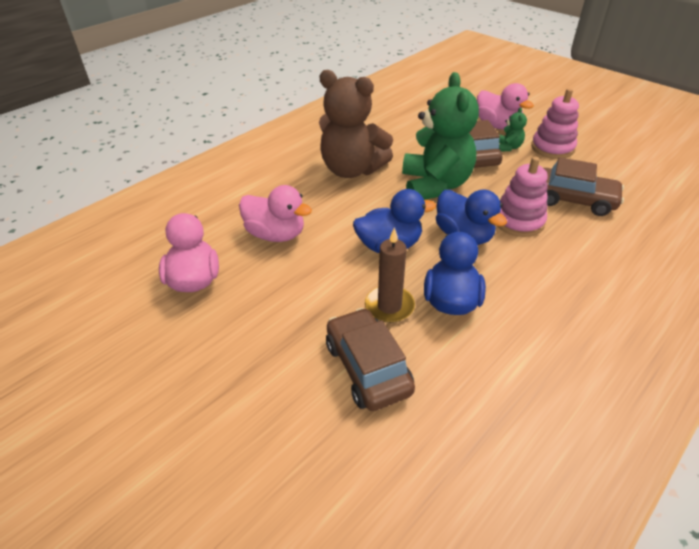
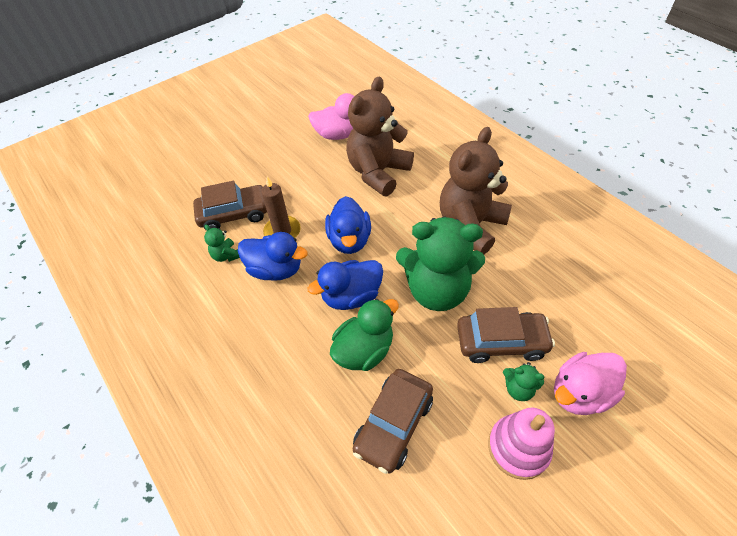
camera: 100 degrees right, 10 degrees up
pink duck [239,185,312,242] -> brown teddy bear [346,77,414,196]
pink stacking toy [497,157,548,237] -> green duck [330,299,399,371]
none -> green teddy bear [204,225,240,262]

